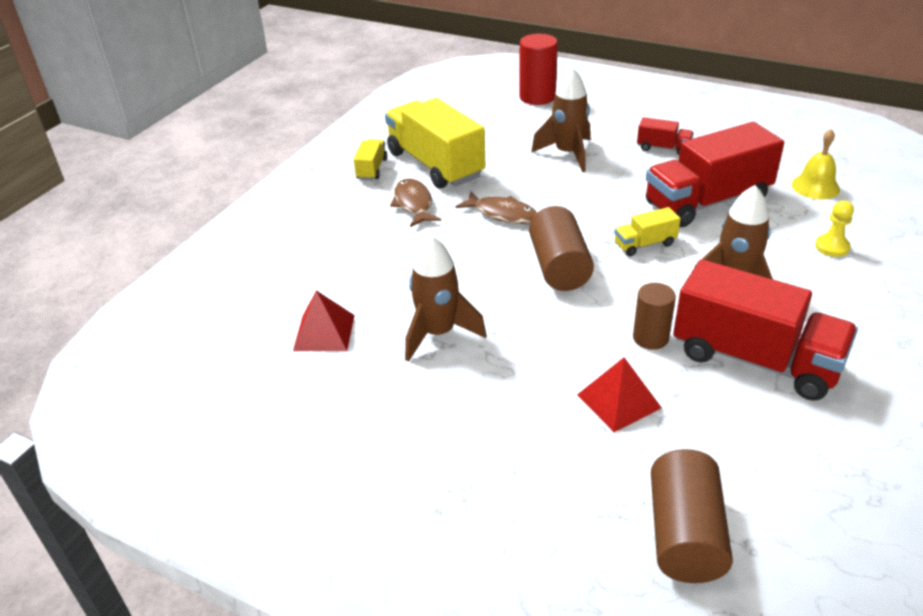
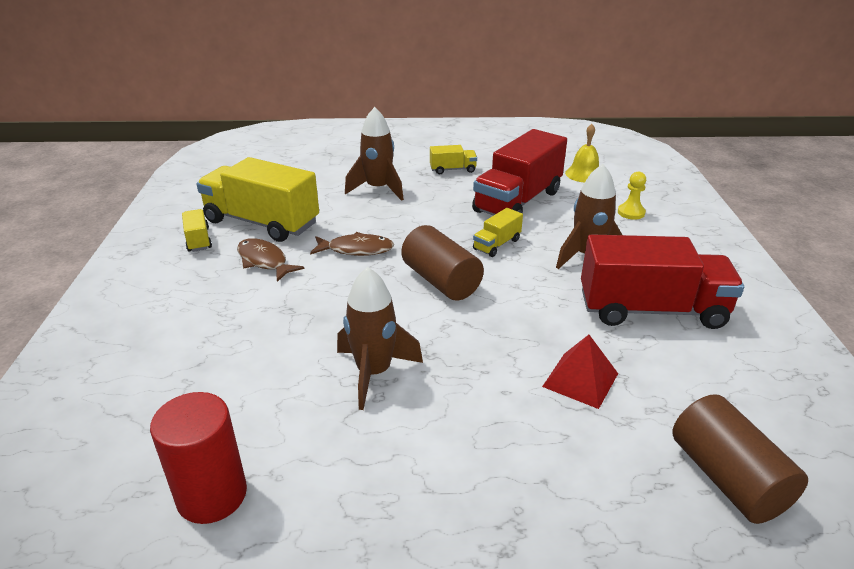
camera: 30 degrees left, 5 degrees down
red pyramid [293,290,355,351] -> none
red cylinder [519,34,558,105] -> red cylinder moved to [150,392,247,524]
brown cylinder [633,283,676,350] -> none
red truck [637,117,694,155] -> yellow truck [430,145,477,174]

